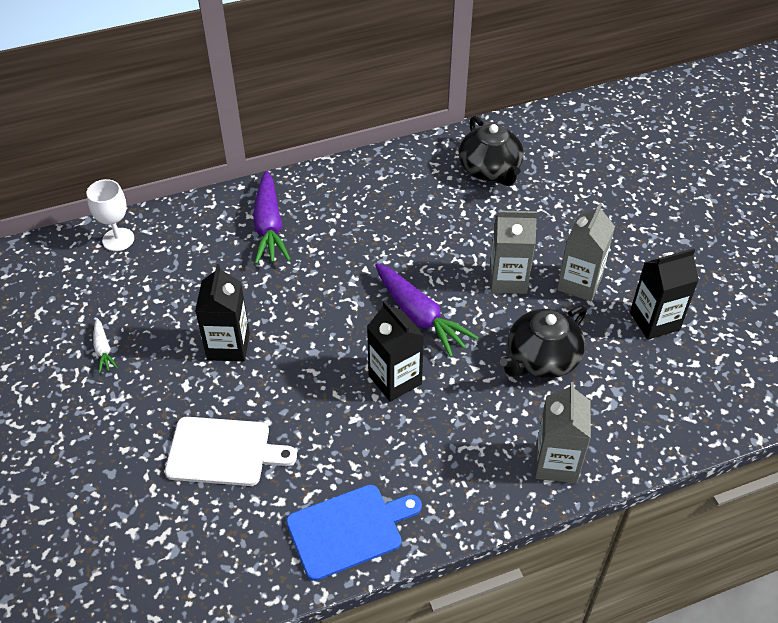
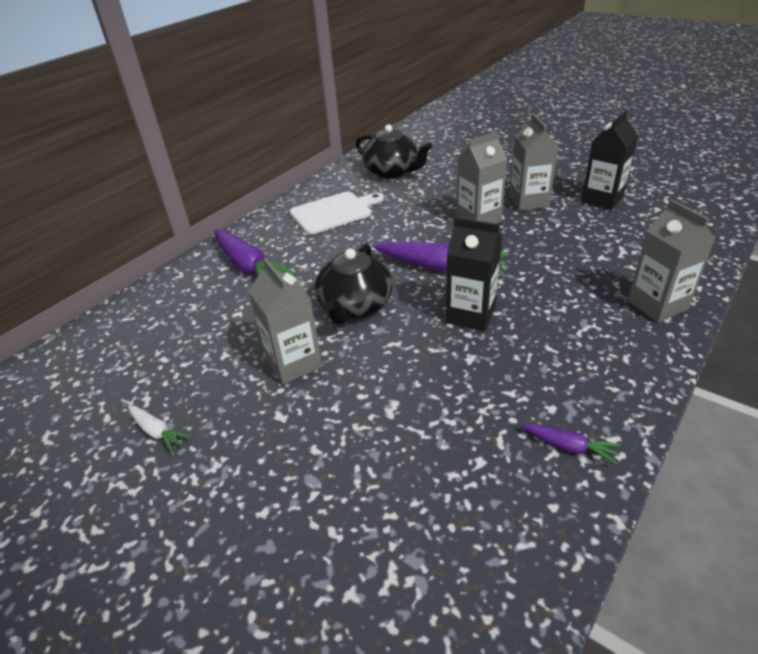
camera: 30 degrees left, 10 degrees down
white goblet [86,179,134,251] -> none
white cutting board [165,417,297,486] -> white cutting board moved to [290,192,384,234]
black carton [195,264,250,362] -> grey carton [248,258,322,385]
blue cutting board [286,484,422,581] -> purple carrot [521,424,621,465]
black teapot [500,305,587,378] -> black teapot moved to [315,243,393,325]

